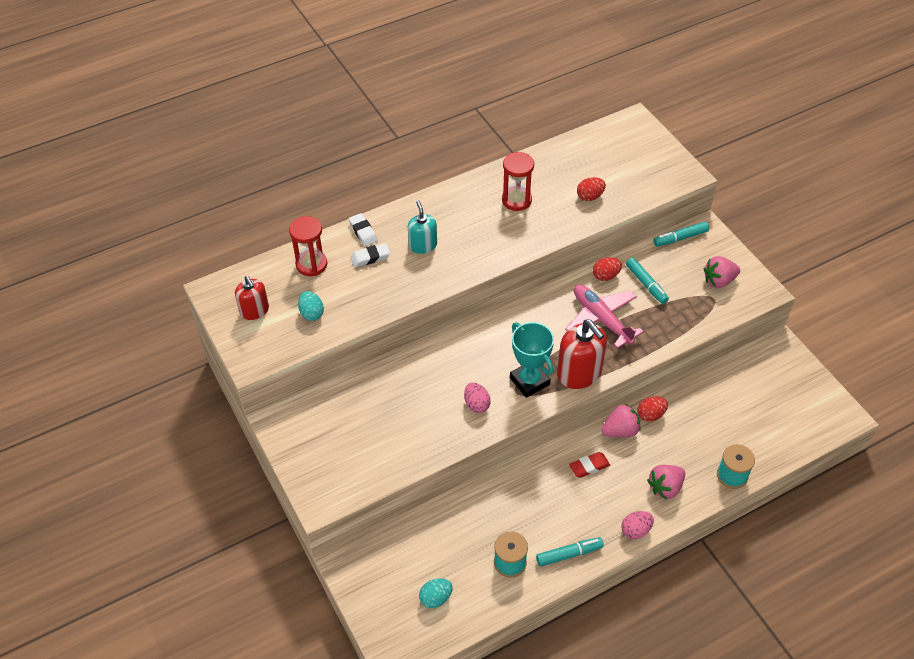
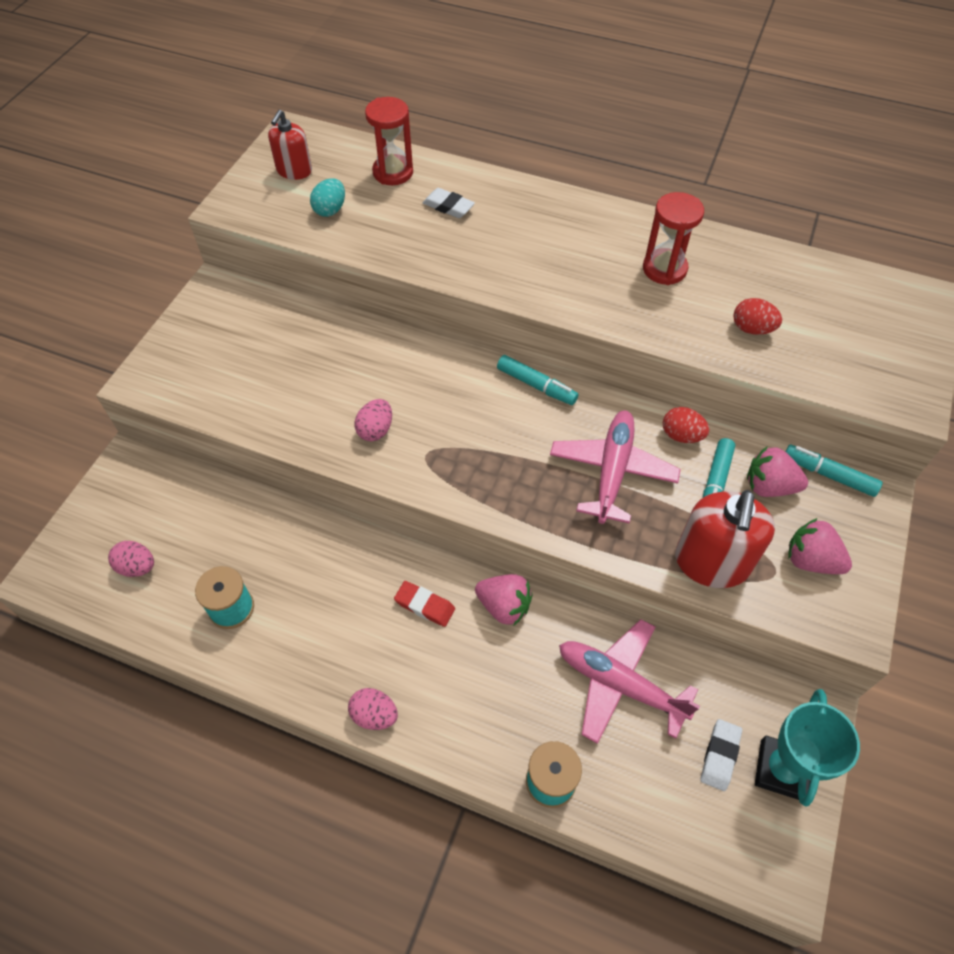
camera: 50 degrees right, 5 degrees up
white eraser [349,213,378,246] -> white eraser moved to [700,719,742,791]
turquoise soap dispenser [408,200,437,254] -> none
turquoise egg [419,578,453,608] -> pink egg [108,541,154,577]
turquoise trophy [510,322,554,398] -> turquoise trophy moved to [755,689,860,807]
turquoise marker [536,537,604,567] -> turquoise marker moved to [497,355,579,405]
red soap dispenser [557,319,607,389] -> red soap dispenser moved to [675,490,775,588]
red egg [637,396,668,422] -> none
pink strawberry [647,465,685,500] -> pink strawberry moved to [747,446,808,497]
none -> pink plane [559,619,700,744]

